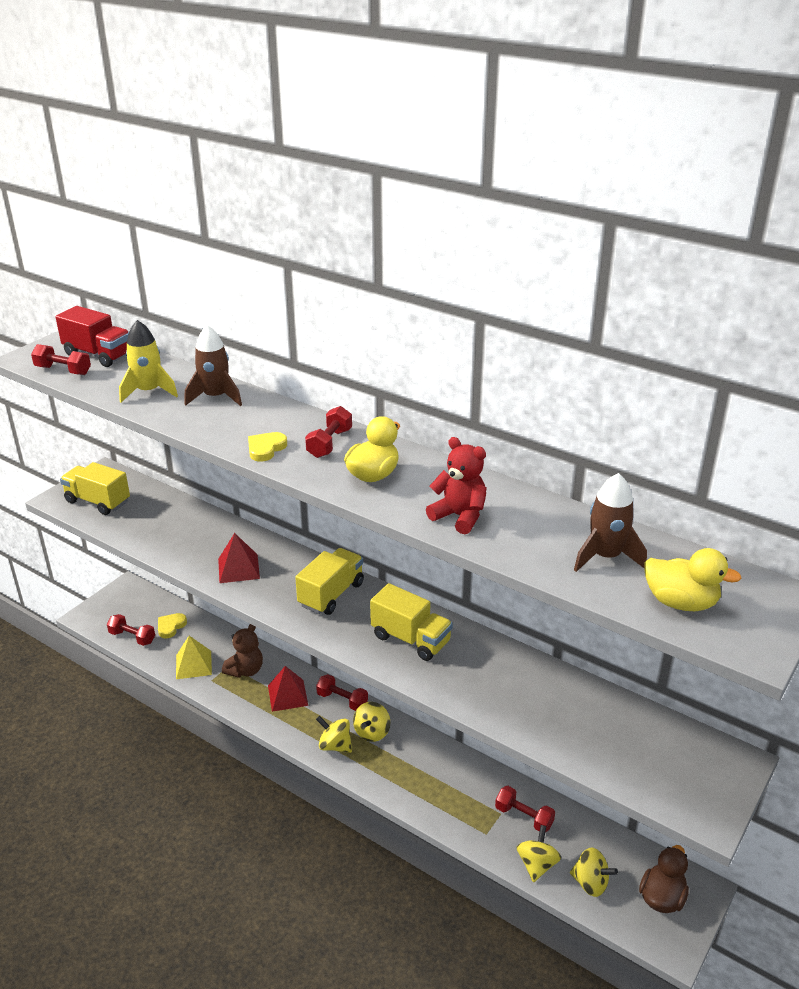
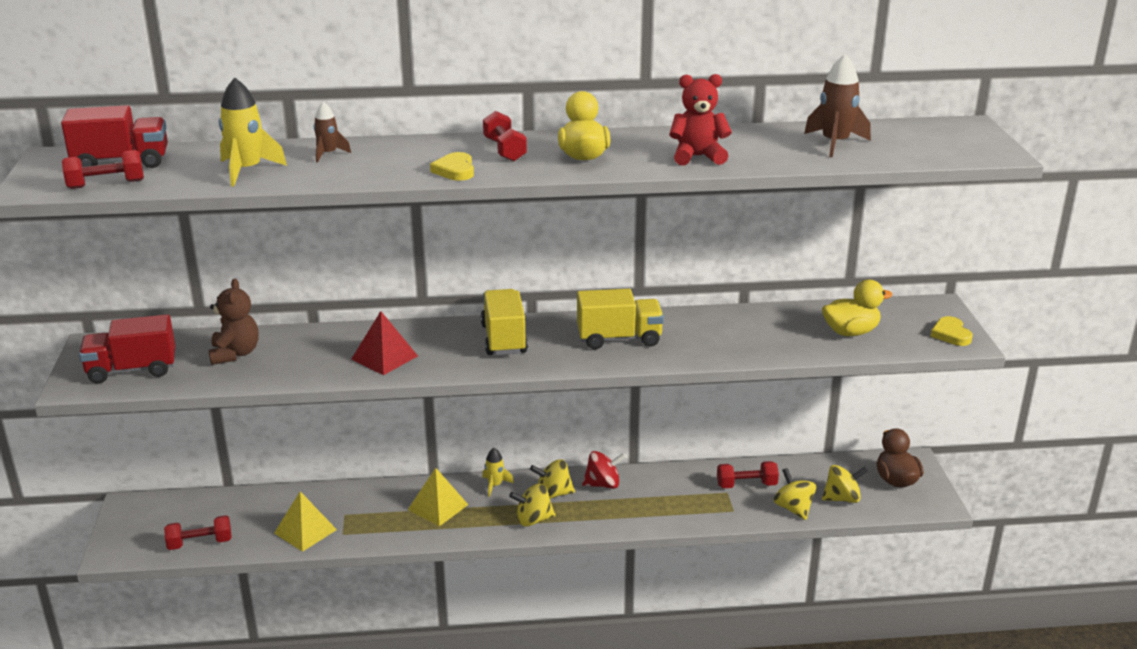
camera: 40 degrees left, 5 degrees down
yellow truck [60,462,130,515] -> red truck [79,314,175,384]
yellow heart [158,613,187,638] -> yellow heart moved to [930,316,973,346]
brown rocket [185,325,242,406] -> brown rocket [313,102,351,163], size x0.59
brown teddy bear [222,624,263,678] -> brown teddy bear moved to [208,279,259,365]
red pyramid [268,666,308,712] -> yellow pyramid [408,468,468,526]
red dumbbell [316,674,368,711] -> yellow rocket [482,448,514,497]
yellow spinning top [353,702,390,742] -> yellow spinning top turned 105 degrees clockwise [530,459,575,499]
yellow duck [644,548,742,611] -> yellow duck moved to [822,280,892,336]
none -> red spinning top [582,451,626,489]

